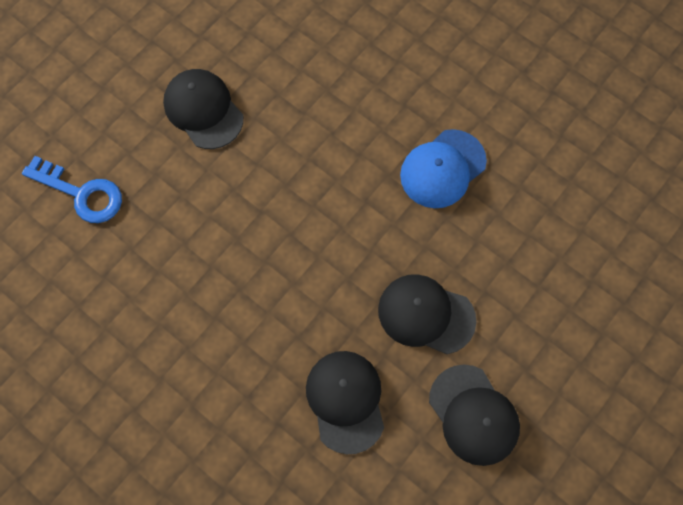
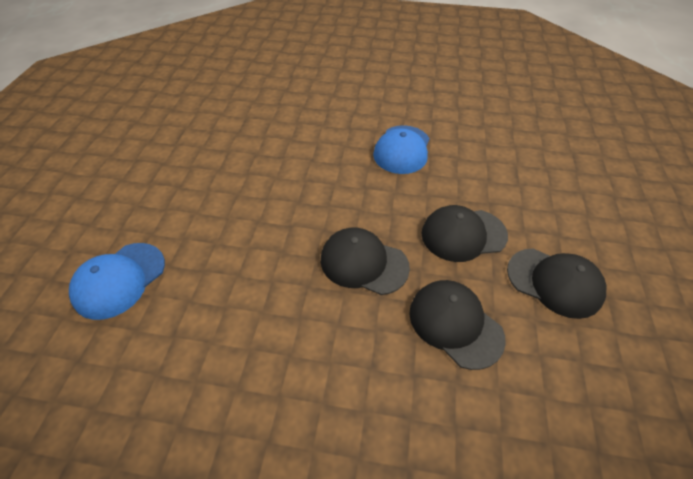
camera: 30 degrees left, 20 degrees down
blue key [22,156,122,223] -> blue cap [69,243,165,320]
black cap [163,69,243,149] -> black cap moved to [321,227,410,295]

